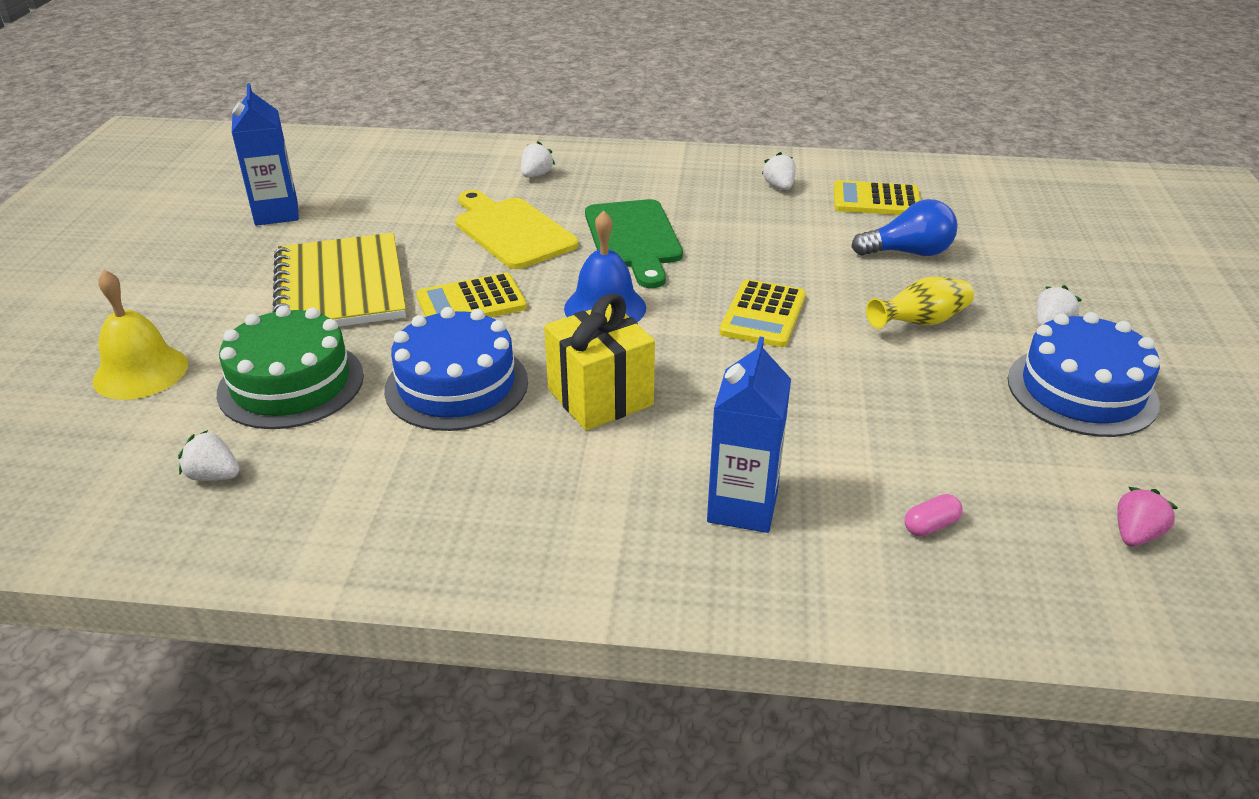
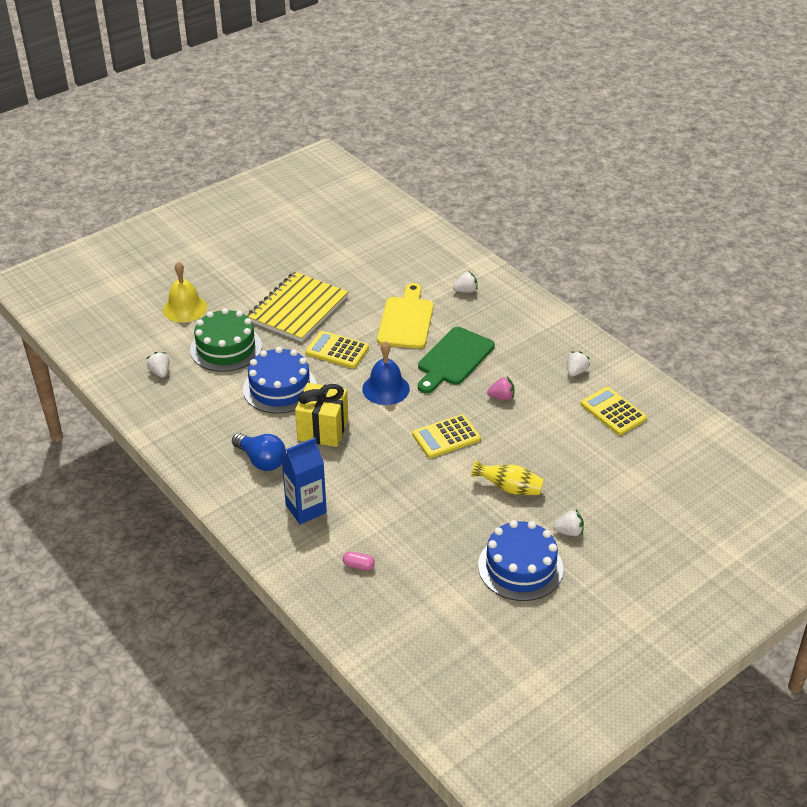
camera: 45 degrees right, 5 degrees up
blue carton [232,83,299,226] -> none
blue light bulb [851,199,958,256] -> blue light bulb moved to [232,433,286,471]
pink strawberry [1117,487,1178,546] -> pink strawberry moved to [487,377,514,400]

